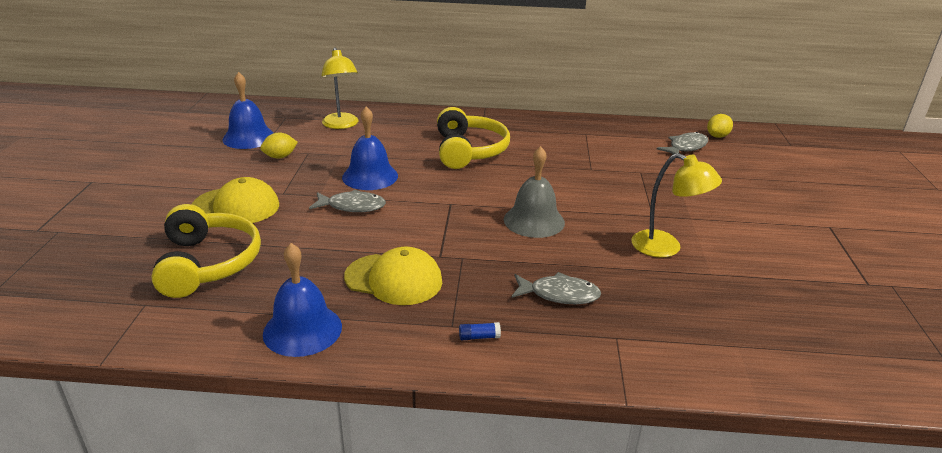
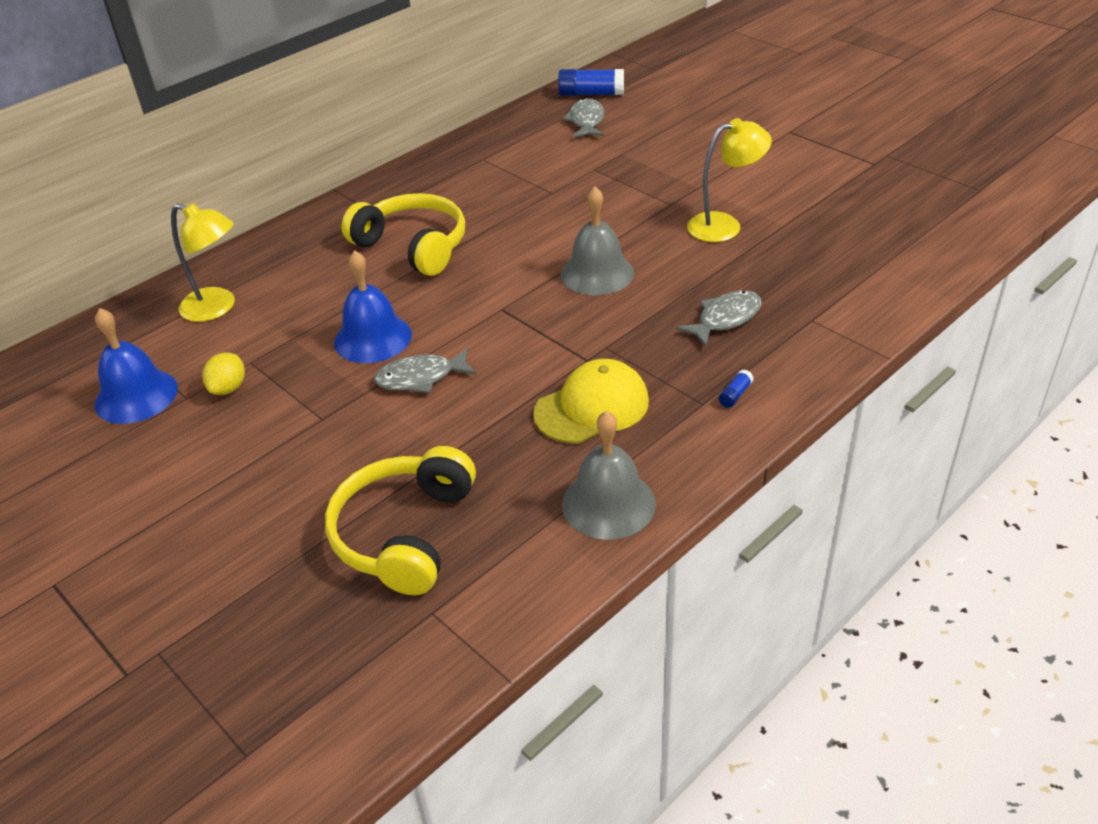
camera: 45 degrees left, 10 degrees up
yellow headphones [151,204,261,298] -> yellow headphones turned 105 degrees counterclockwise [325,446,476,595]
yellow cap [192,177,279,223] -> none
blue bell [263,243,342,357] -> grey bell [562,411,656,540]
grey fish [309,189,386,212] -> grey fish turned 150 degrees counterclockwise [374,348,477,393]
yellow lemon [707,114,733,138] -> blue glue stick [558,69,624,96]

